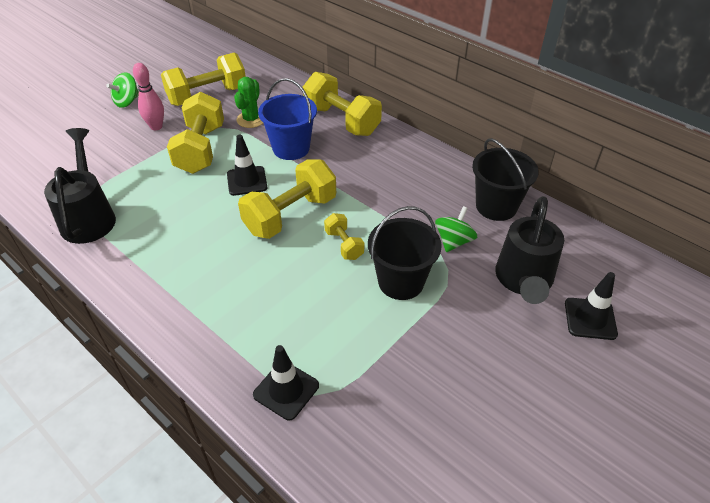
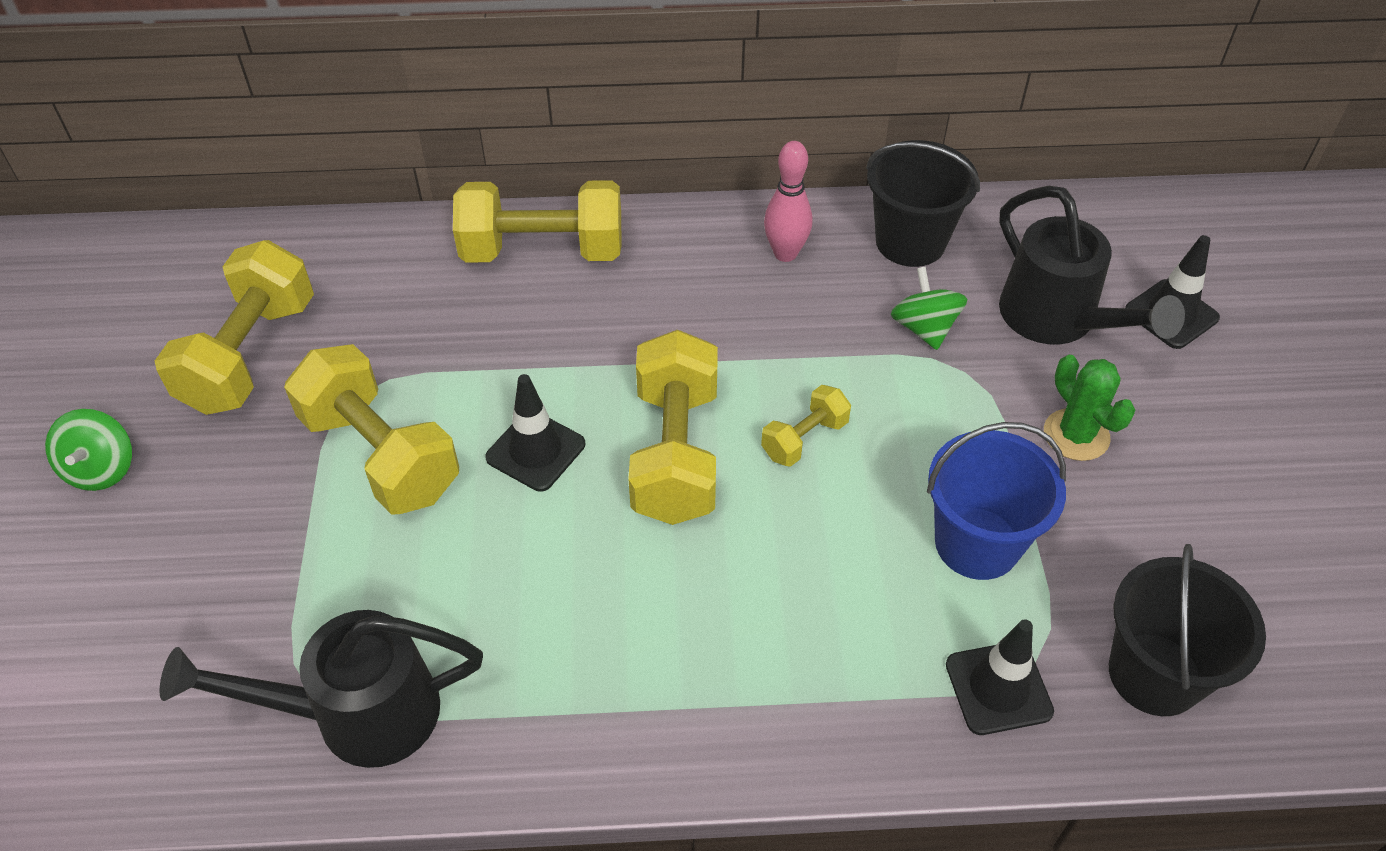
camera: 45 degrees left, 5 degrees up
black watering can [44,128,116,244] -> black watering can turned 45 degrees counterclockwise [159,610,483,768]
pink bowling pin [133,63,164,130] -> pink bowling pin moved to [764,141,812,262]
green cactus [234,77,263,128] -> green cactus moved to [1044,355,1135,461]
blue bucket [258,78,317,160] -> blue bucket moved to [927,422,1066,580]
yellow dumbbell [324,213,364,260] -> yellow dumbbell turned 60 degrees counterclockwise [761,385,851,467]
black bucket [368,206,442,300] -> black bucket moved to [1109,544,1266,716]

